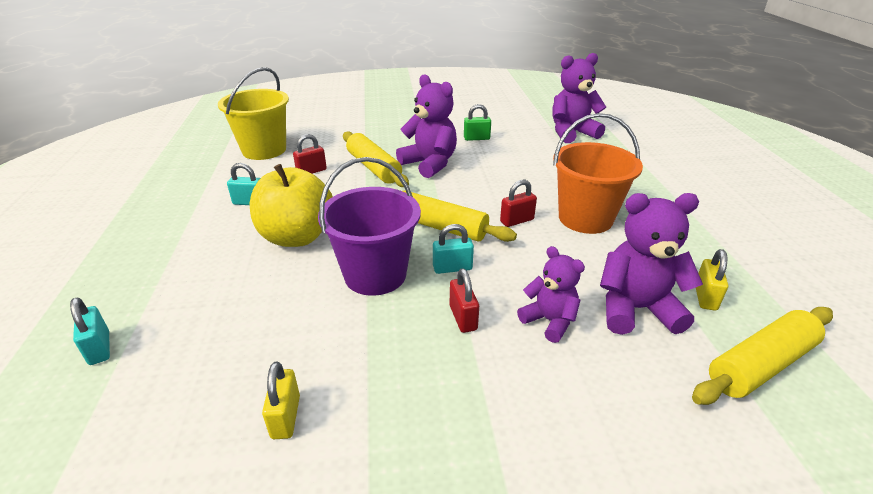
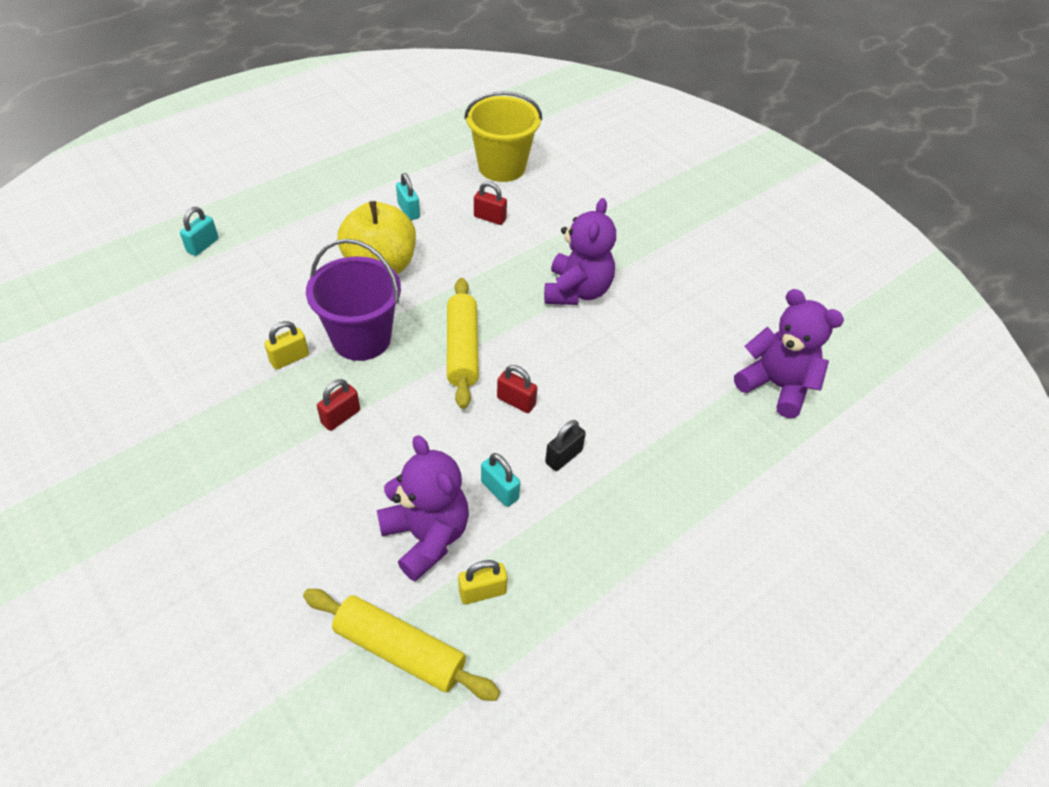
camera: 55 degrees right, 15 degrees up
yellow padlock [262,362,300,439] -> yellow padlock moved to [264,321,309,370]
yellow rolling pin [343,132,409,187] -> none
turquoise padlock [433,224,474,274] -> turquoise padlock moved to [481,453,520,507]
green padlock [464,104,491,141] -> none
purple teddy bear [517,246,585,343] -> none
orange bucket [553,113,643,234] -> black padlock [545,420,586,471]

